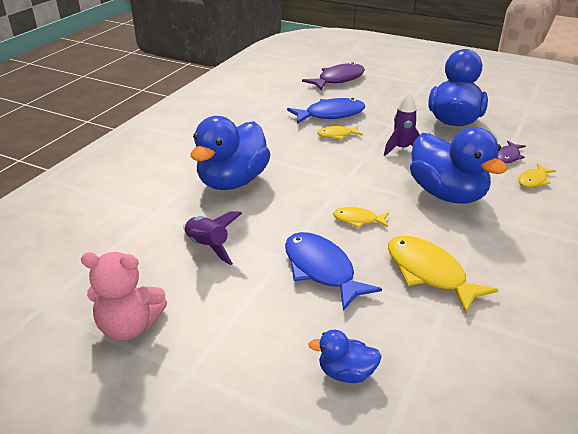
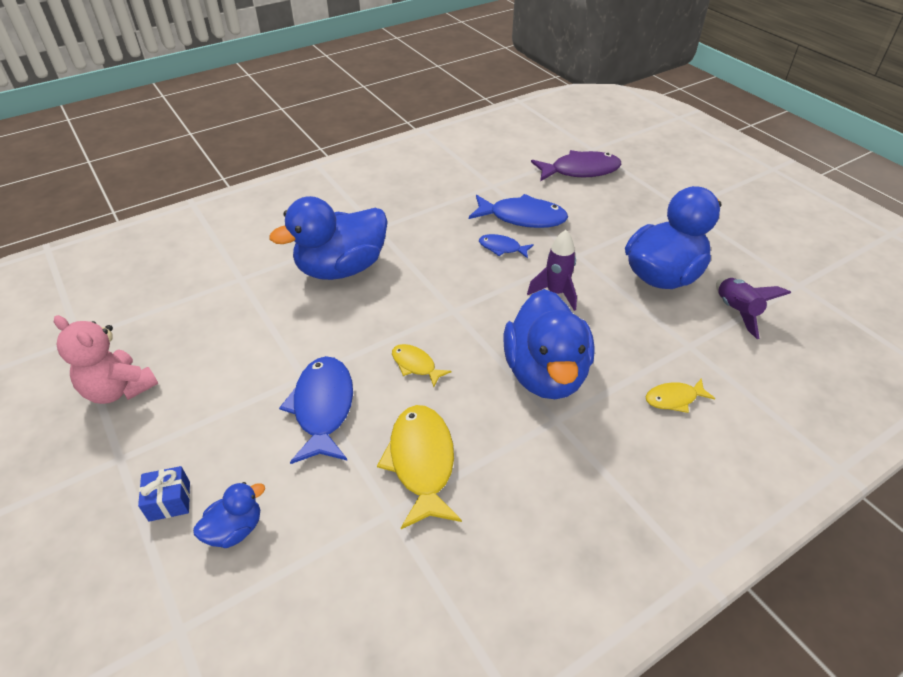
camera: 30 degrees right, 10 degrees up
purple rocket [183,211,242,265] -> purple rocket moved to [716,278,791,339]
blue duck [308,330,382,383] -> blue duck turned 105 degrees clockwise [193,482,265,548]
yellow fish [317,126,363,139] -> blue fish [479,234,534,259]
purple fish [497,141,526,163] -> none
none -> blue gift [138,466,190,522]

